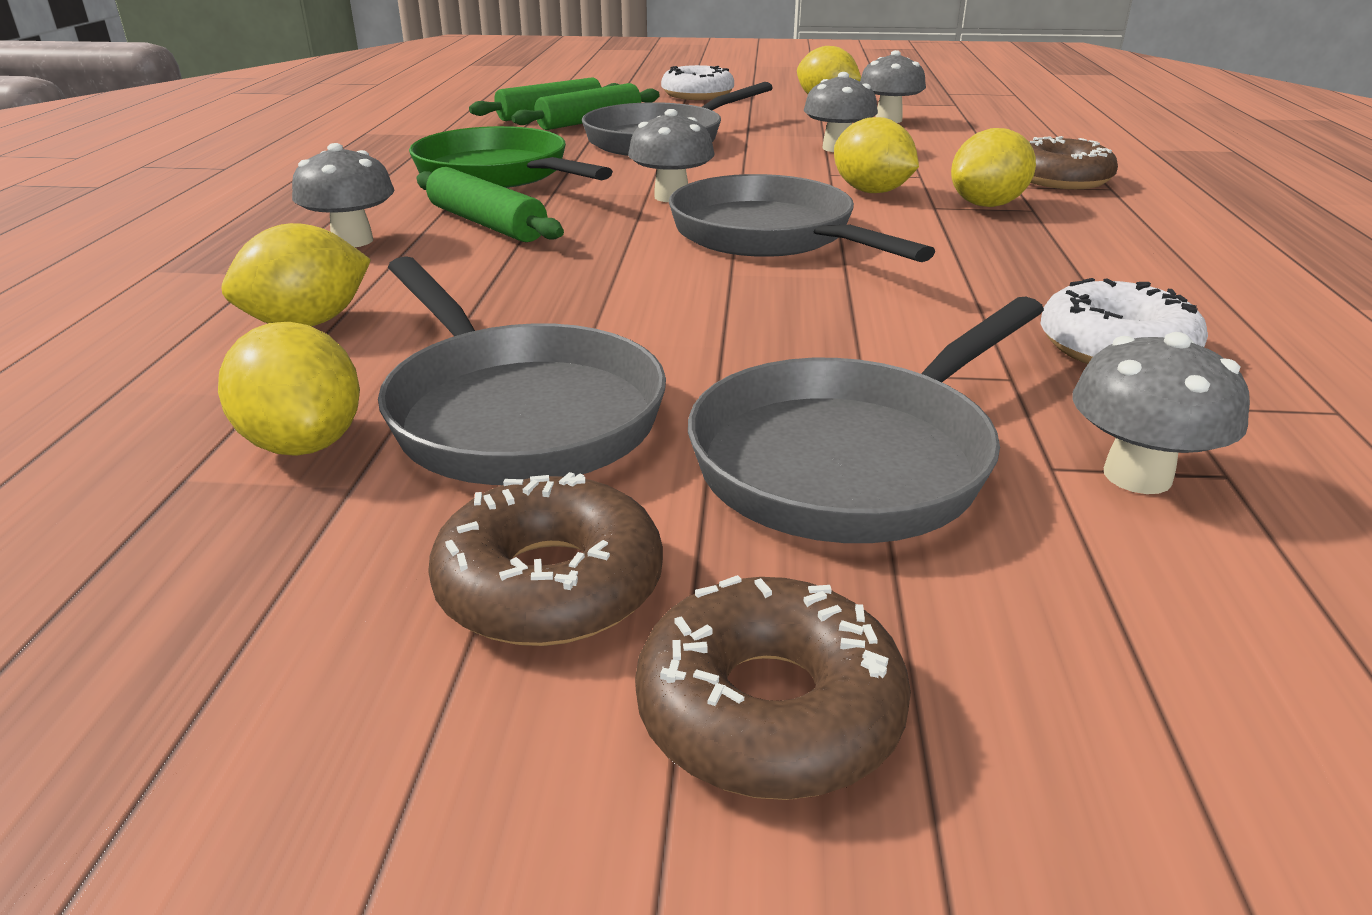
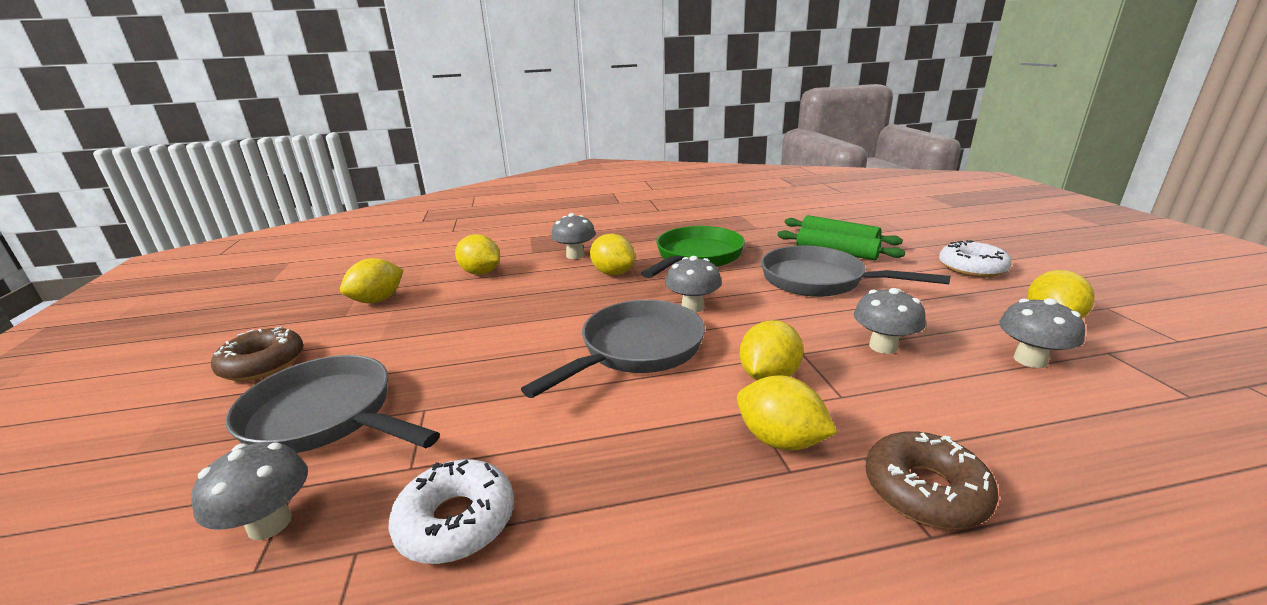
camera: 75 degrees right, 5 degrees down
grey pan [378,256,666,485] -> none
green rolling pin [417,167,564,242] -> yellow lemon [590,234,635,276]
brown donut [635,575,911,800] -> none

